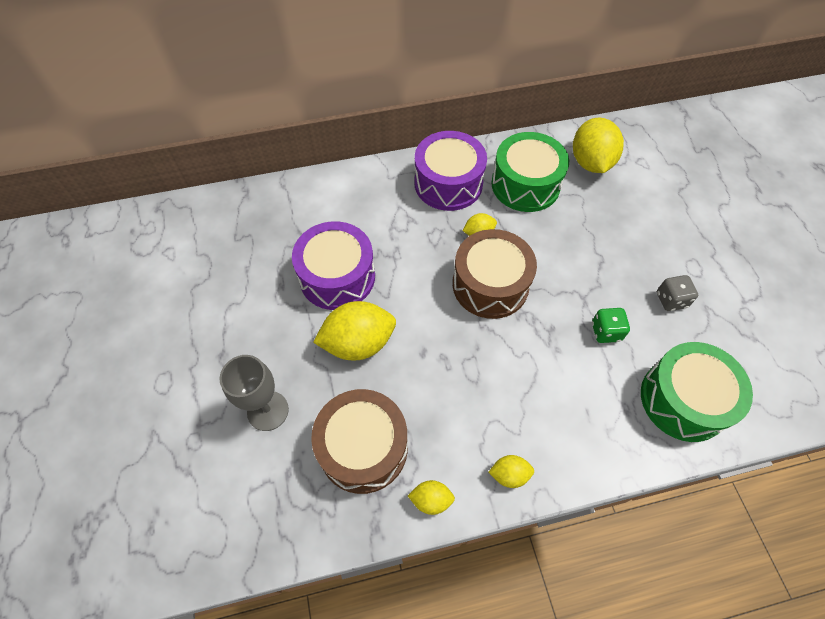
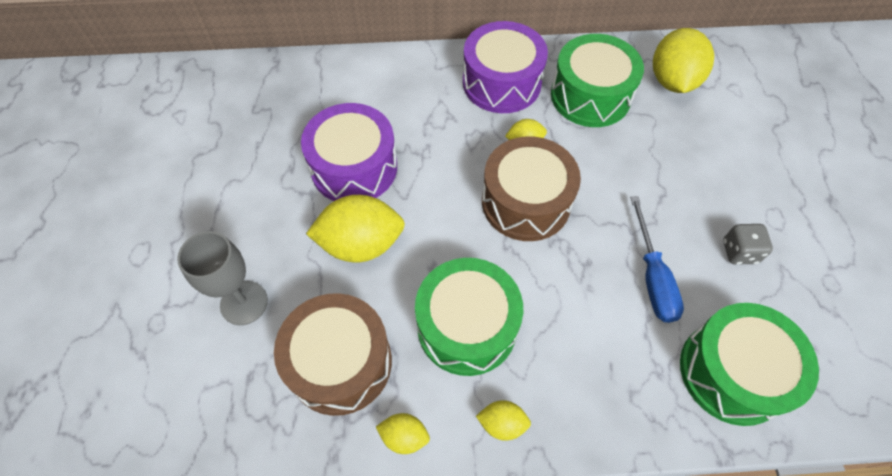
camera: 10 degrees right, 0 degrees up
green dice [592,308,630,343] -> blue screwdriver [630,196,684,323]
none -> green drum [415,258,523,376]

